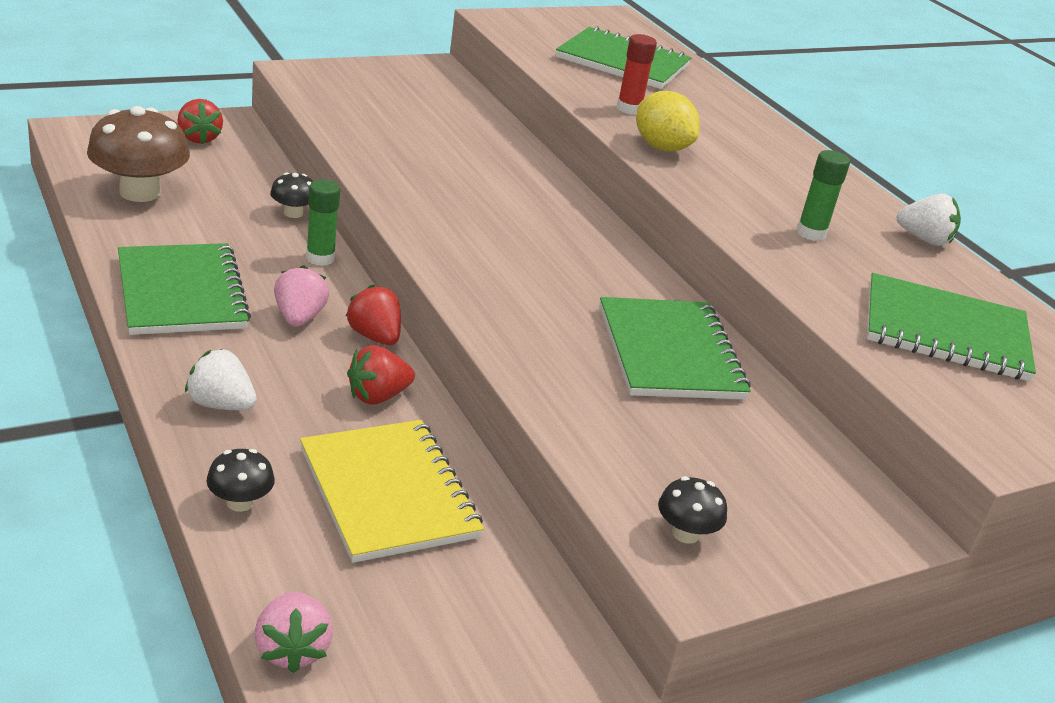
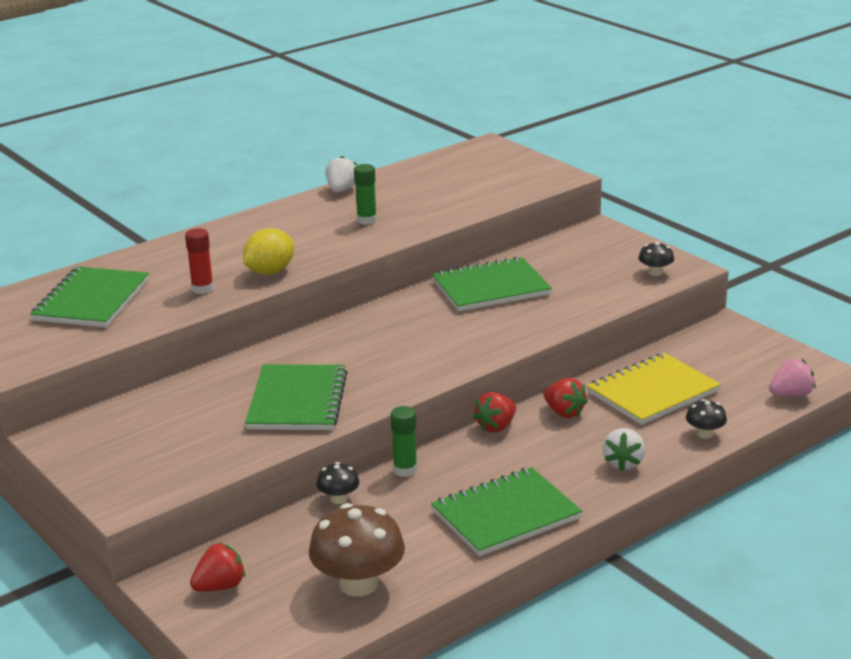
camera: 95 degrees left, 5 degrees down
pink strawberry [274,265,329,327] -> none
green notebook [867,273,1036,381] -> green notebook moved to [245,364,348,430]

